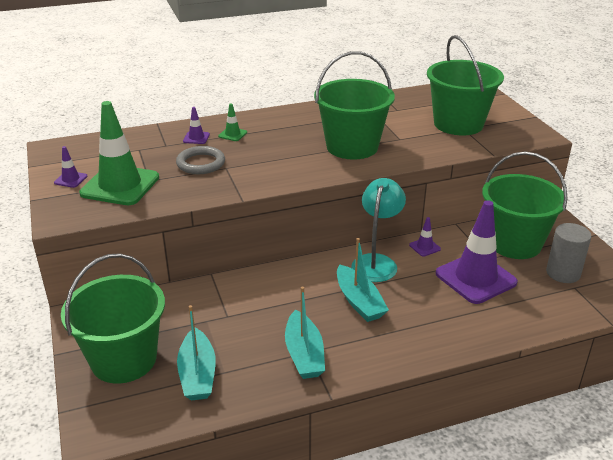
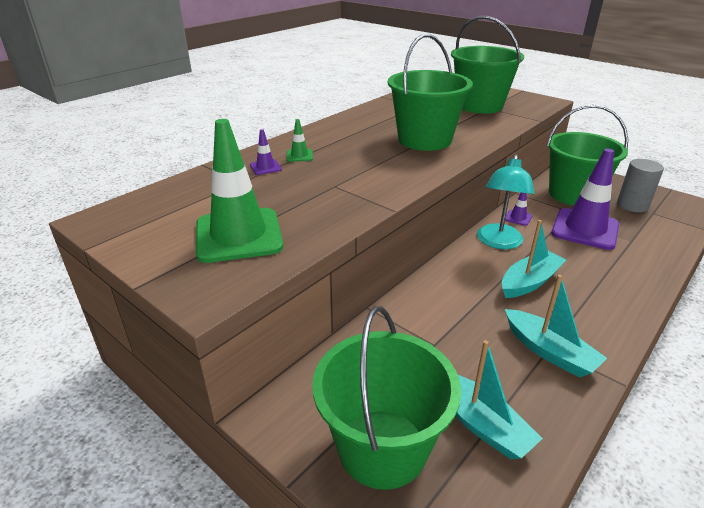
camera: 30 degrees left, 0 degrees up
purple traffic cone [54,146,88,188] -> none
grey ring [176,146,225,174] -> none
turquoise boat [337,238,389,322] -> turquoise boat turned 75 degrees counterclockwise [502,220,566,298]
turquoise lamp [351,178,406,282] -> turquoise lamp turned 150 degrees counterclockwise [477,154,535,249]

